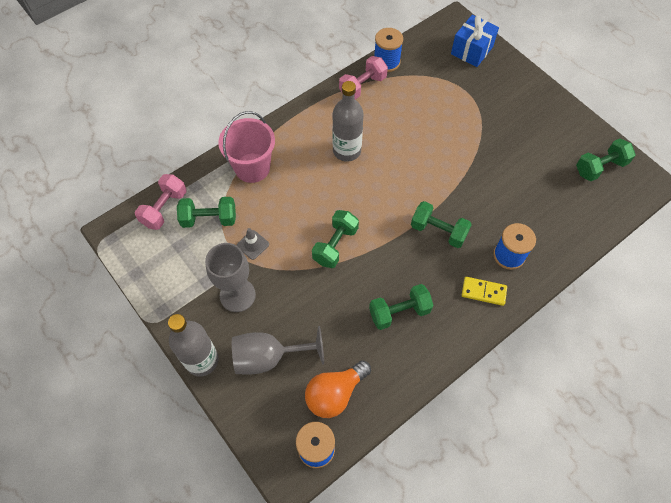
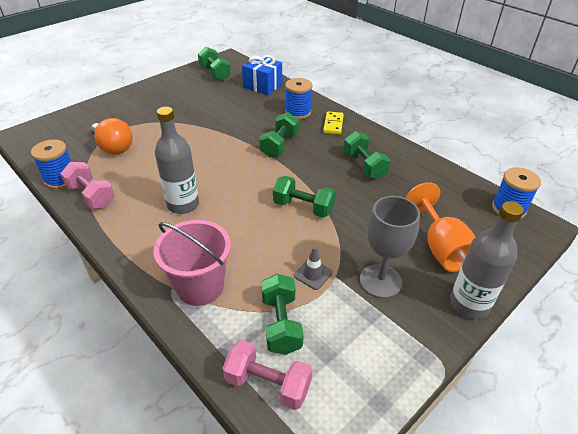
camera: 95 degrees left, 20 degrees down
grey goblet [232,326,324,374] -> orange goblet [405,182,475,272]
orange light bulb [305,360,371,418] -> orange light bulb moved to [91,118,133,155]
blue gift [451,15,499,67] -> blue gift moved to [242,55,282,95]

